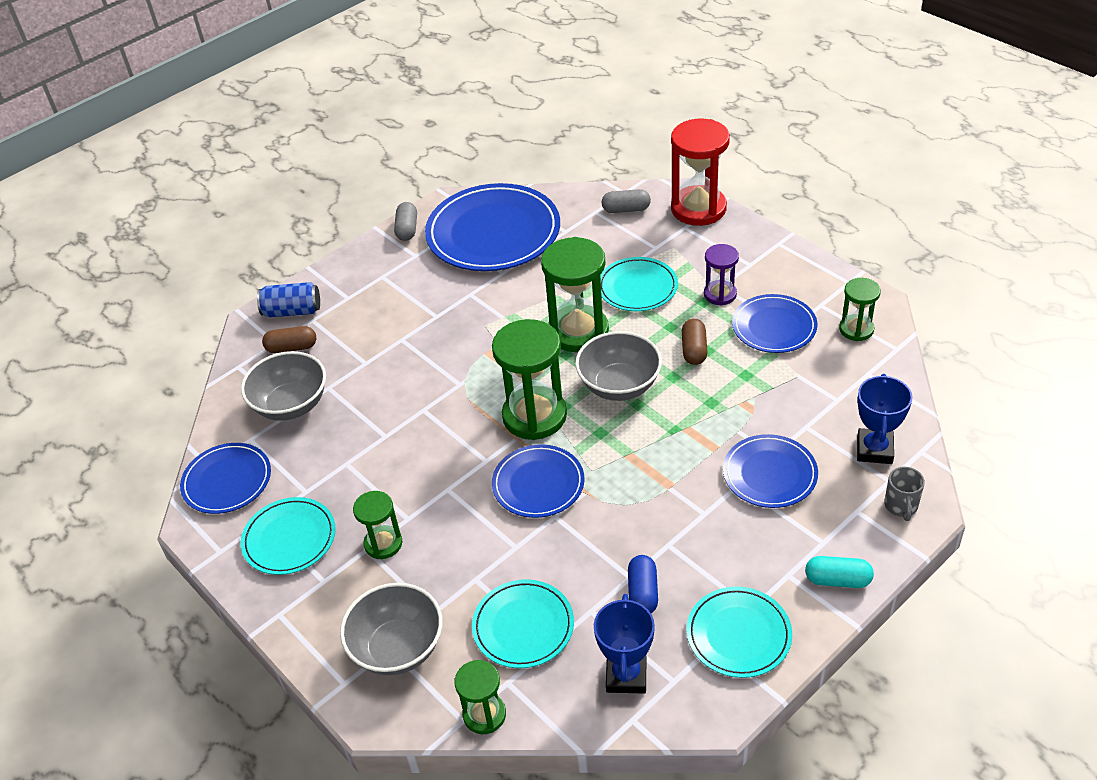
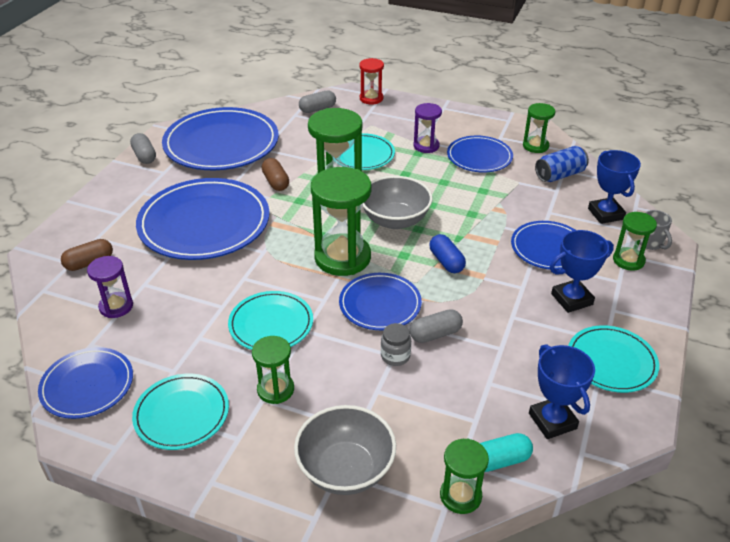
camera: 30 degrees left, 5 degrees down
grey bowl [241,351,326,421] -> purple hourglass [87,256,133,318]
blue can [257,282,320,318] -> blue can moved to [535,146,589,182]
turquoise plate [472,579,574,668] -> turquoise plate moved to [228,291,313,350]
blue capsule [628,555,658,613] -> blue capsule moved to [430,234,466,273]
red hourglass [671,119,730,226] -> red hourglass [359,58,384,104], size x0.55
brown capsule [682,319,708,365] -> brown capsule moved to [262,158,289,191]
turquoise capsule [805,556,874,588] -> turquoise capsule moved to [480,433,533,472]
none -> blue plate [136,178,270,260]
none -> grey jar [381,323,411,366]
none -> grey capsule [410,309,463,343]
none -> blue trophy [550,230,614,313]
none -> green hourglass [613,212,657,271]

